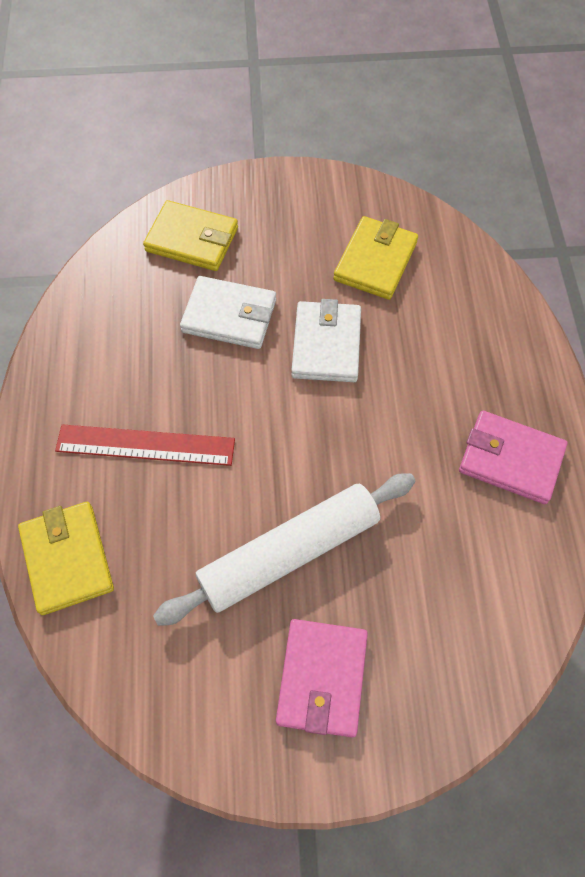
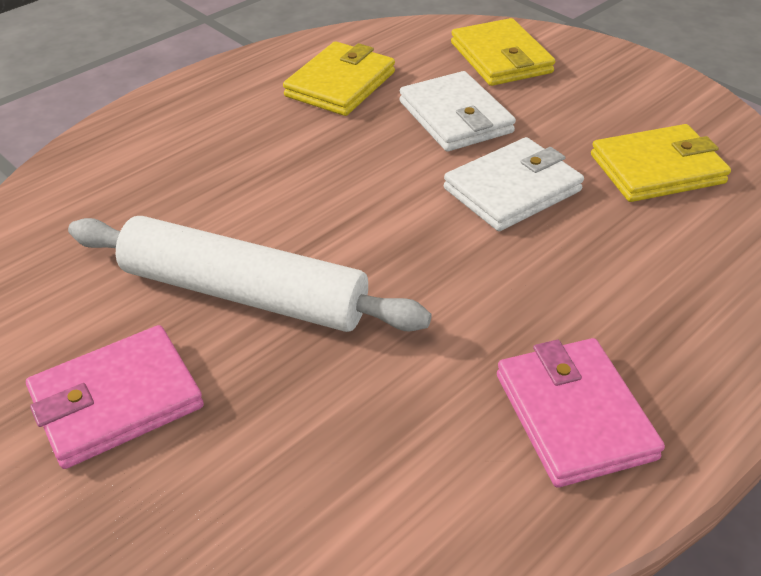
camera: 50 degrees right, 20 degrees down
yellow wallet [18,502,114,615] -> yellow wallet moved to [283,41,395,116]
red ruler [55,424,235,466] -> none

